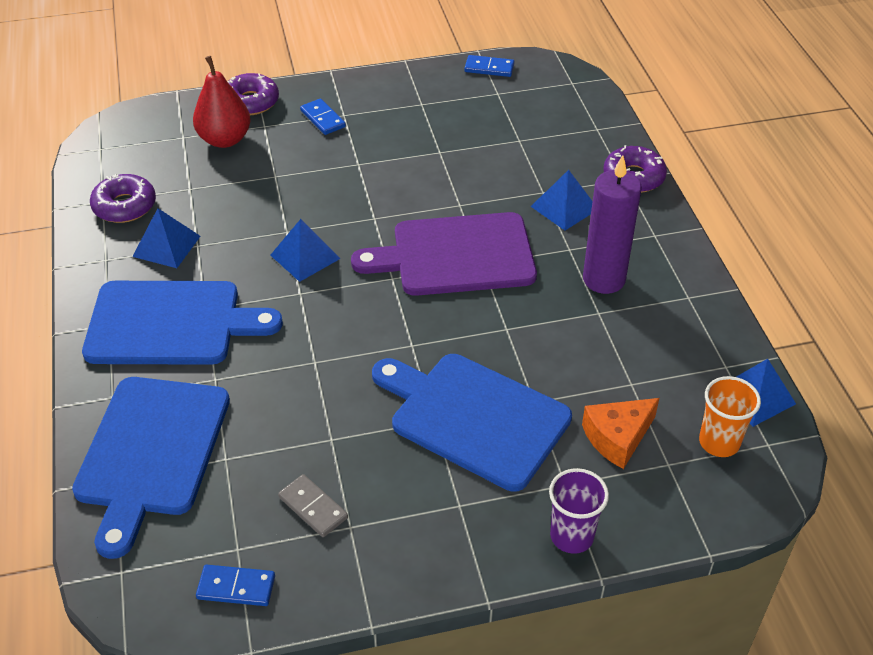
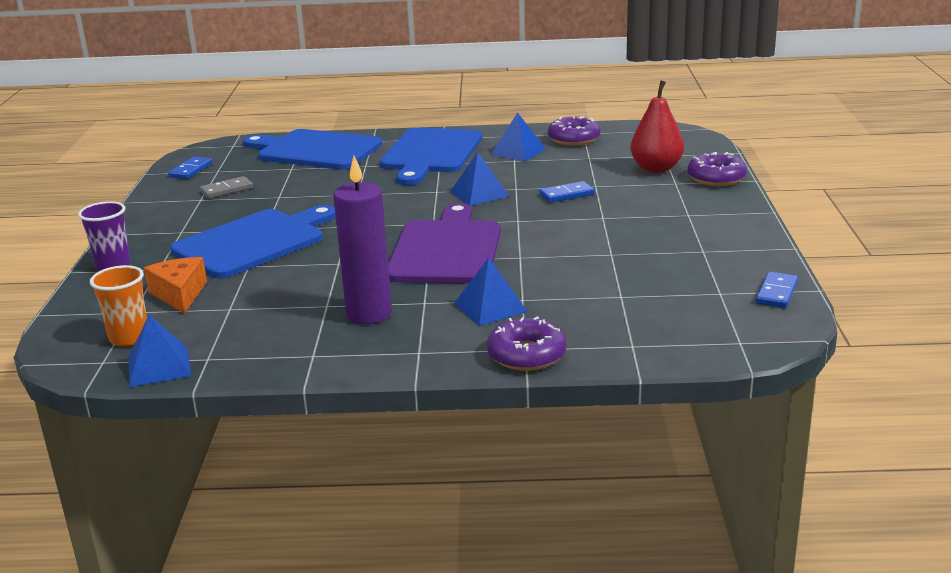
camera: 105 degrees right, 20 degrees down
blue domino [300,99,346,135] -> blue domino moved to [539,181,595,203]

